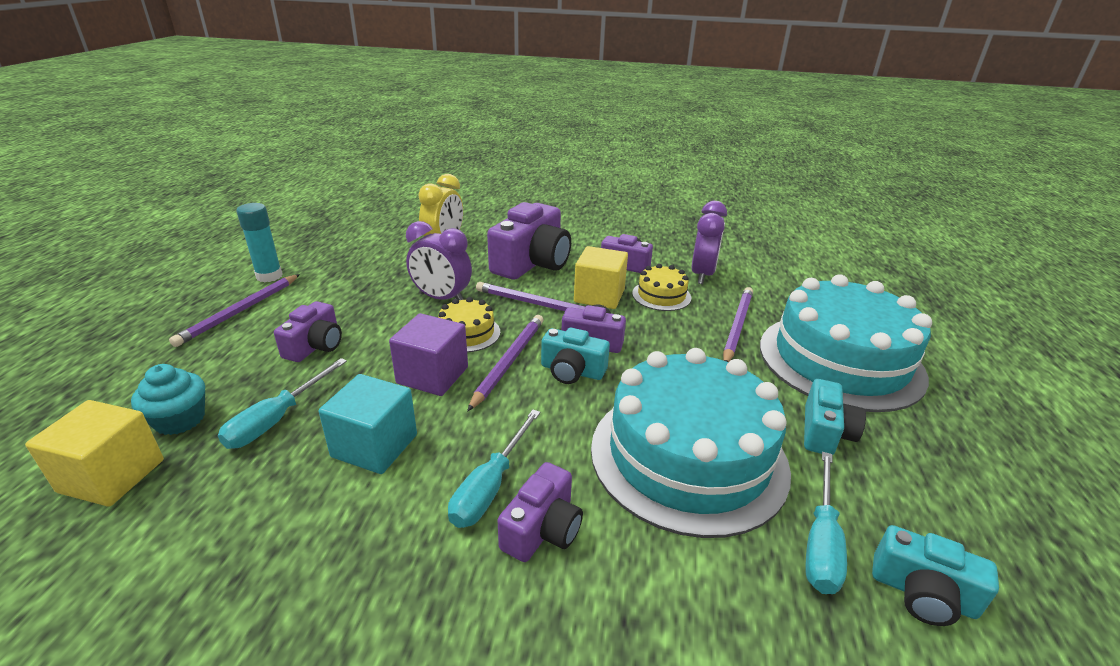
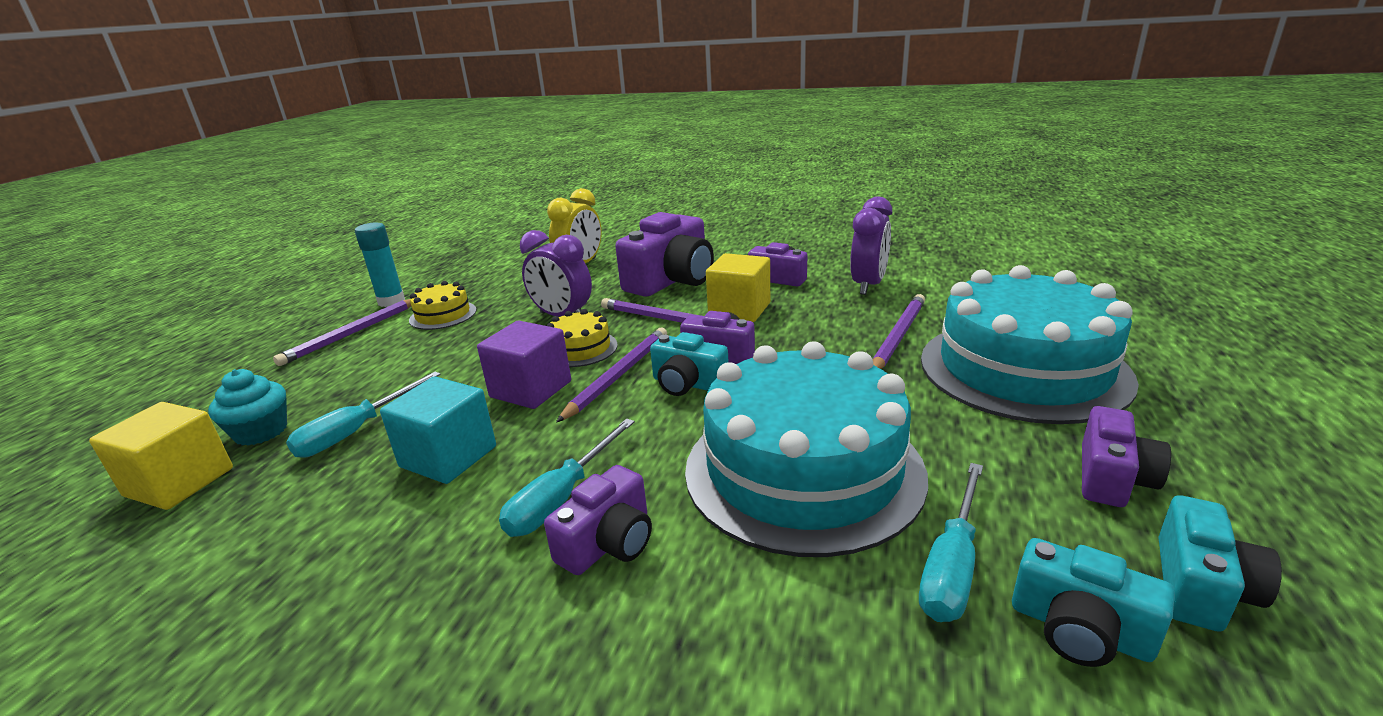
camera: 10 degrees right, 5 degrees down
purple camera [274,301,342,362] -> purple camera moved to [1082,406,1171,507]
yellow cake [632,264,691,311] -> yellow cake moved to [409,281,476,330]
turquoise camera [804,379,866,455] -> turquoise camera moved to [1158,495,1282,632]

